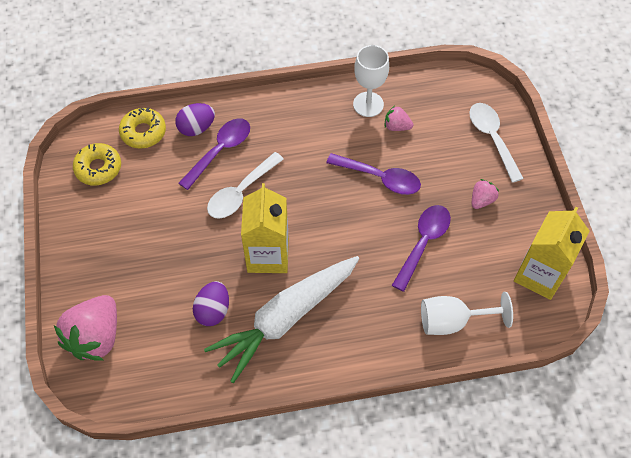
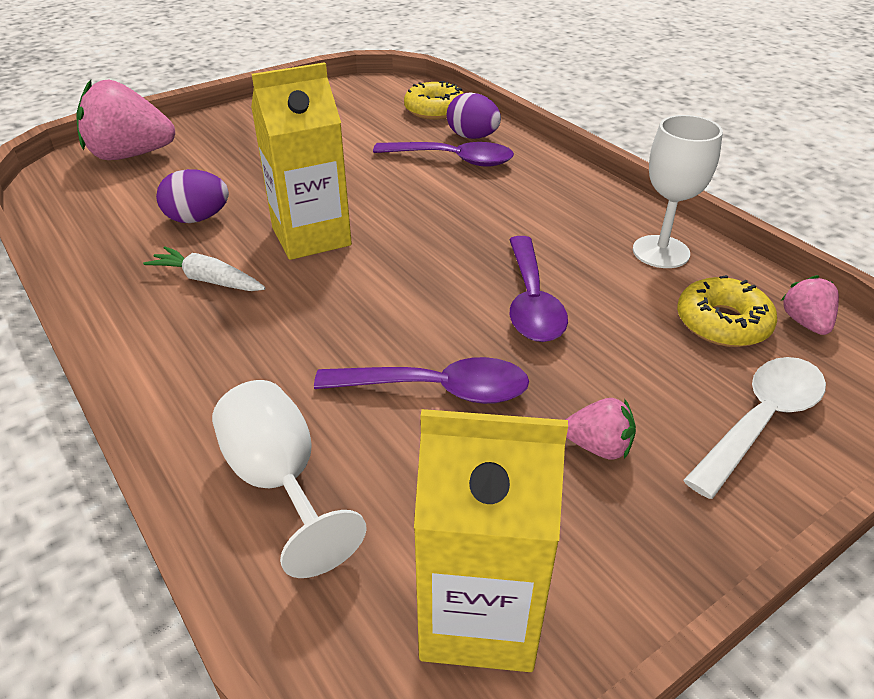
camera: 65 degrees right, 20 degrees down
yellow donut [73,143,121,186] -> yellow donut moved to [677,275,777,347]
white carrot [204,256,359,383] -> white carrot [143,246,266,291], size x0.45
white spoon [207,152,284,219] -> none
pink strawberry [385,106,413,131] -> pink strawberry moved to [781,275,839,335]

